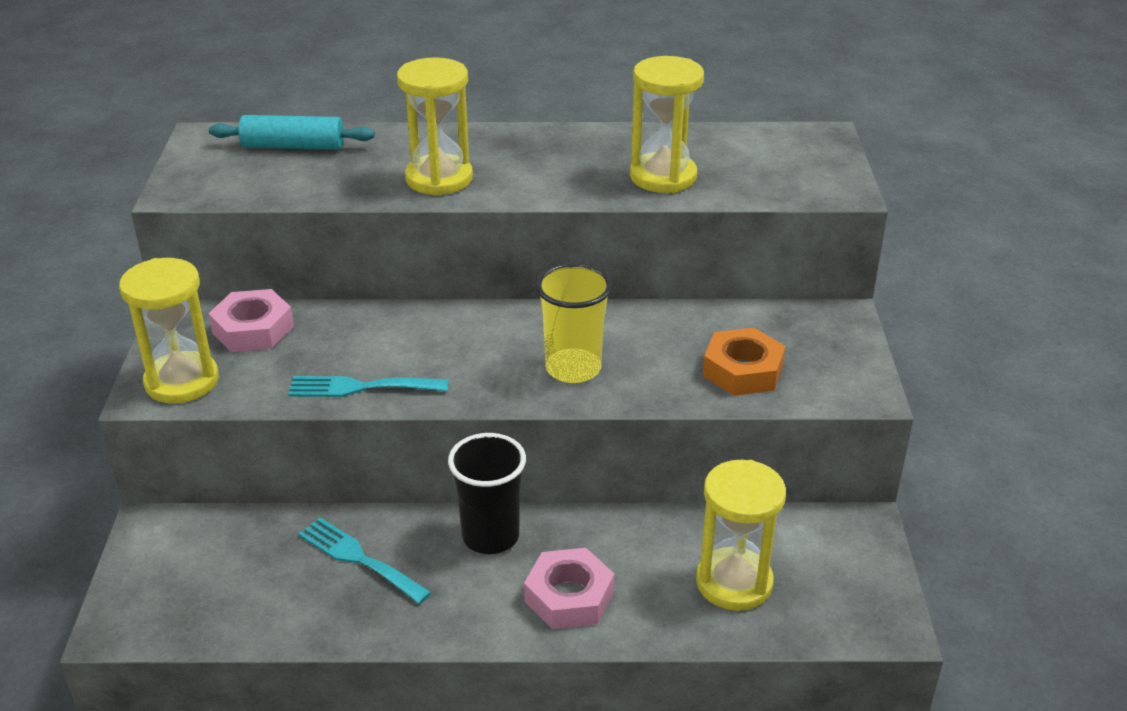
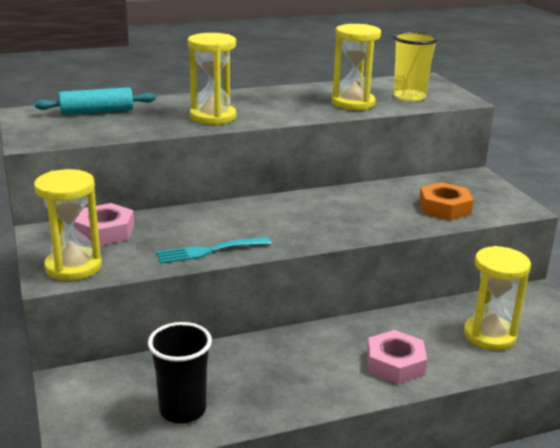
camera: 20 degrees left, 10 degrees down
turquoise fork [298,517,432,604] -> none
black cup [448,433,526,554] -> black cup moved to [148,322,212,424]
yellow cup [536,263,612,383] -> yellow cup moved to [393,31,438,102]

